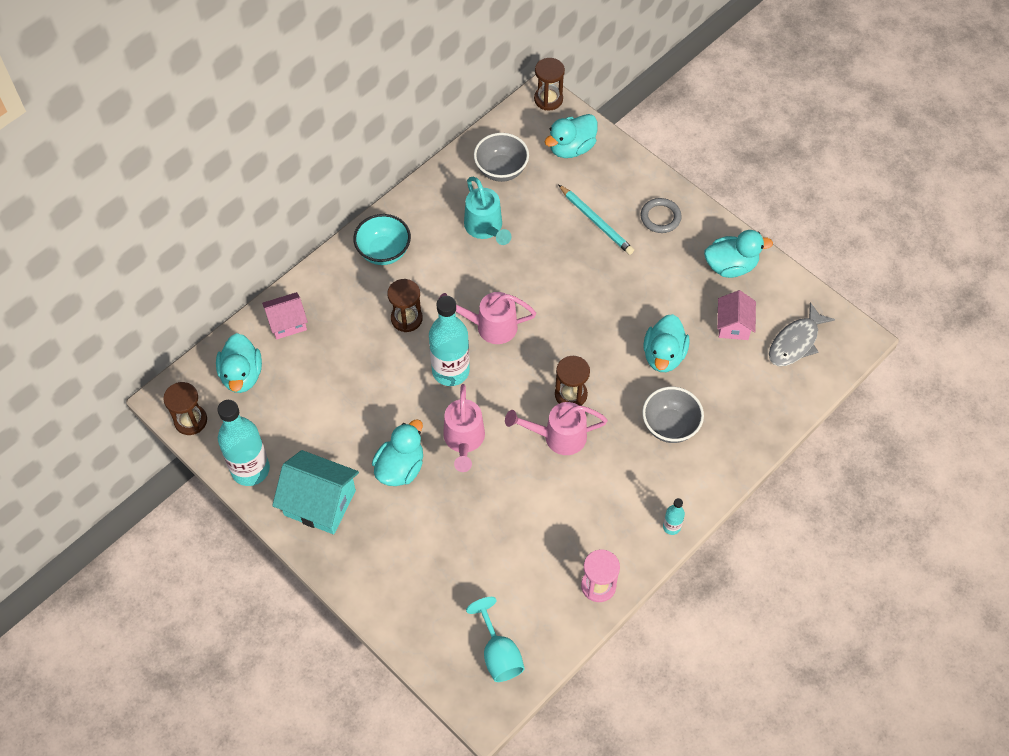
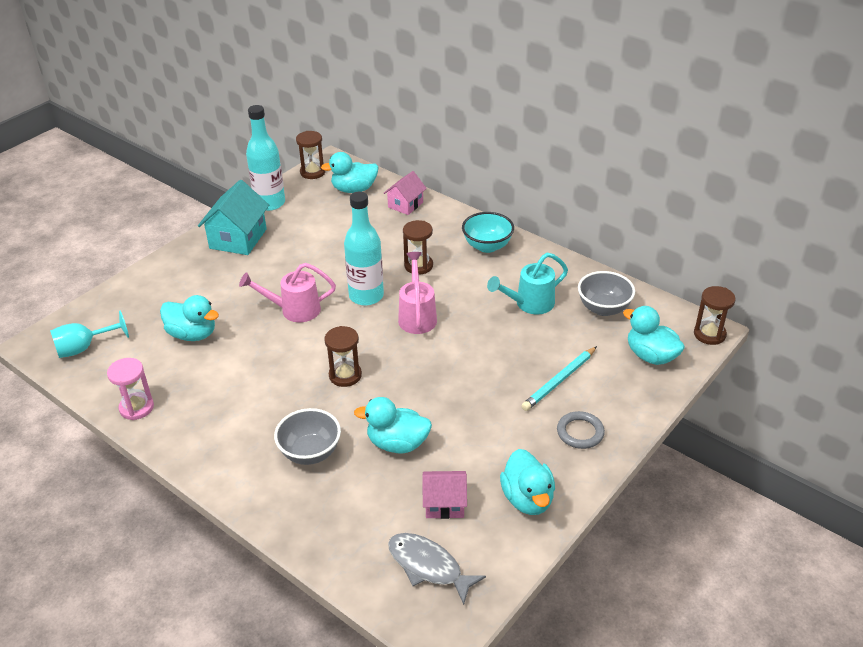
camera: 85 degrees right, 20 degrees down
pink house [262,292,308,339] -> pink house turned 60 degrees clockwise [384,171,427,215]
turquoise duck [372,419,423,486] -> turquoise duck moved to [160,295,219,341]
pink watering can [505,402,608,455] -> none
turquoise bottle [663,498,685,535] -> none

